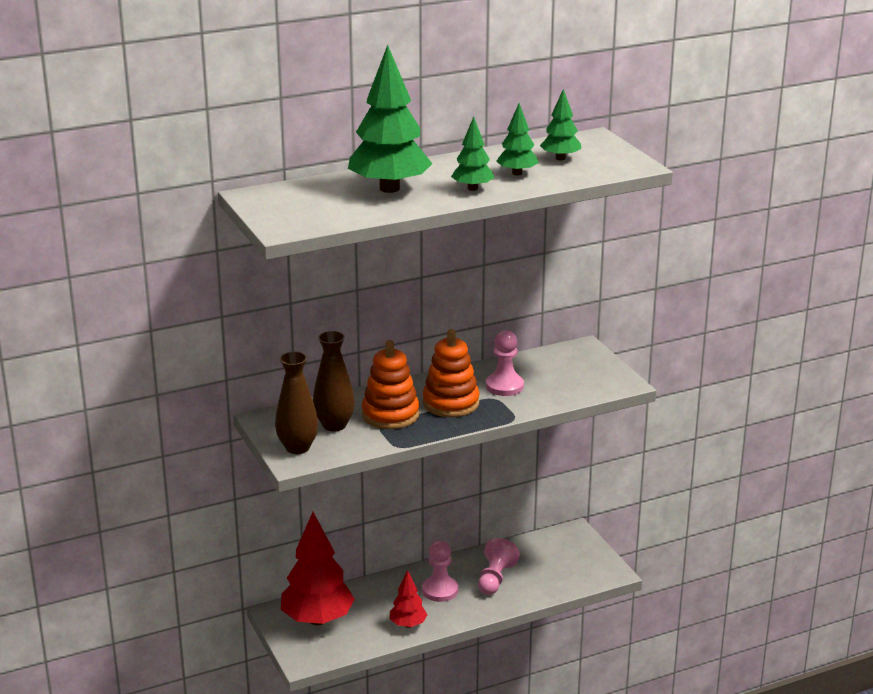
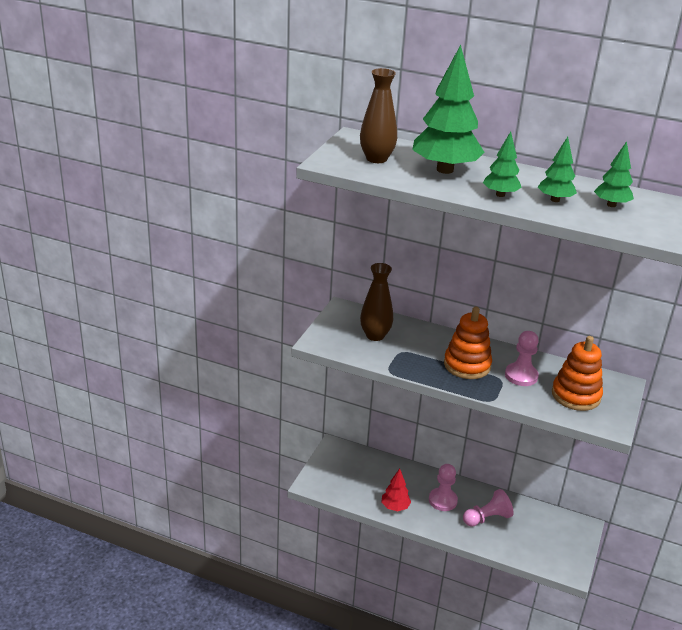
camera: 45 degrees right, 5 degrees up
brown vase [275,352,318,454] -> brown vase moved to [360,68,397,163]
red tree [281,512,355,625] -> none
orange stacking toy [362,340,420,429] -> orange stacking toy moved to [552,336,603,411]

